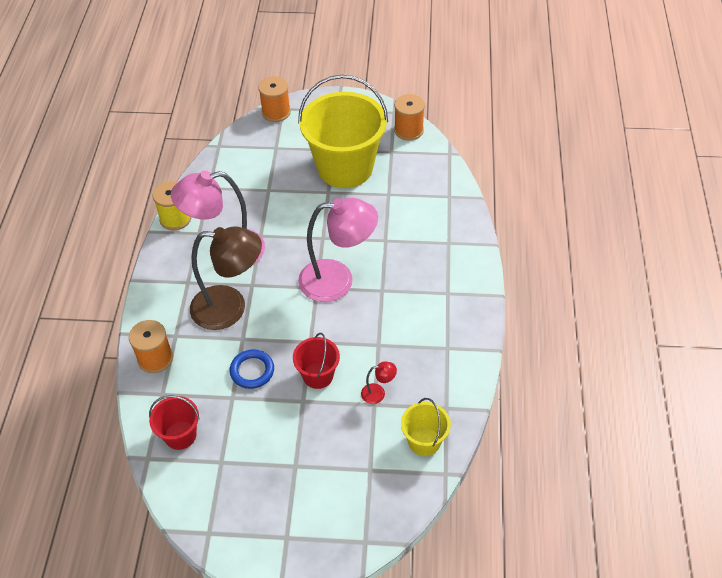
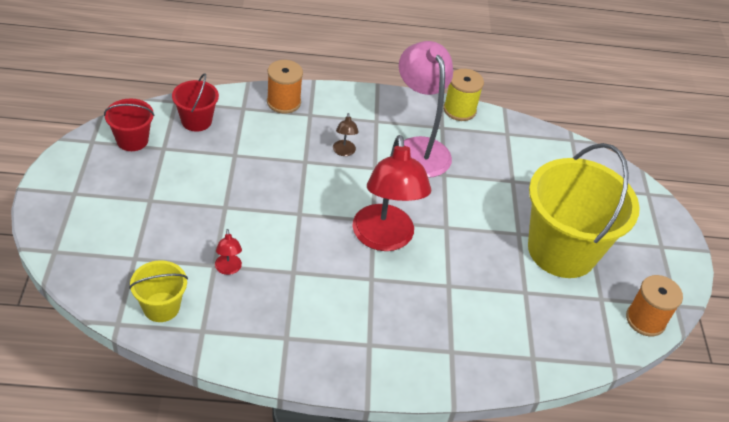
camera: 80 degrees right, 5 degrees down
brown lamp [190,226,262,330] -> brown lamp [333,113,359,156], size x0.40
blue ring [229,349,274,389] -> none
orange spool [258,76,291,122] -> none
red bucket [293,333,340,389] -> red bucket moved to [104,99,155,151]
pink lamp [298,198,378,302] -> red lamp [353,135,431,251]

